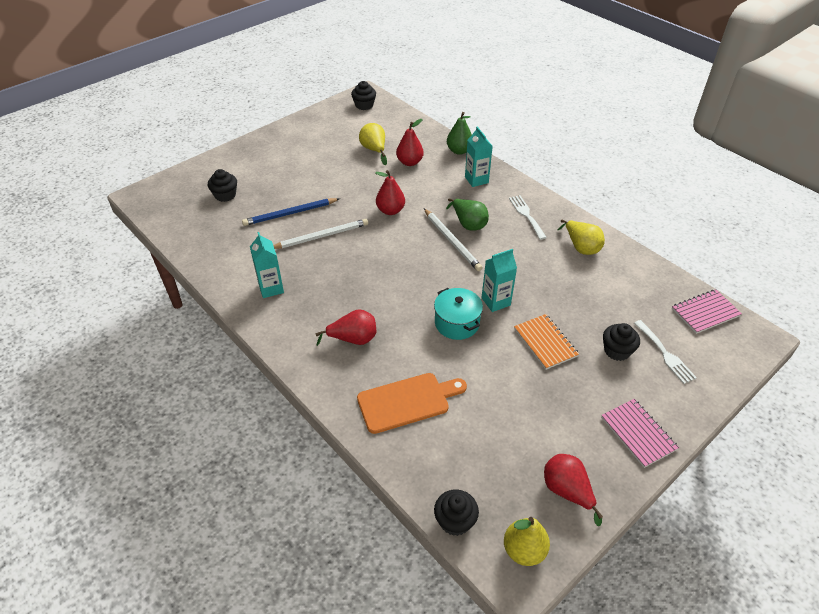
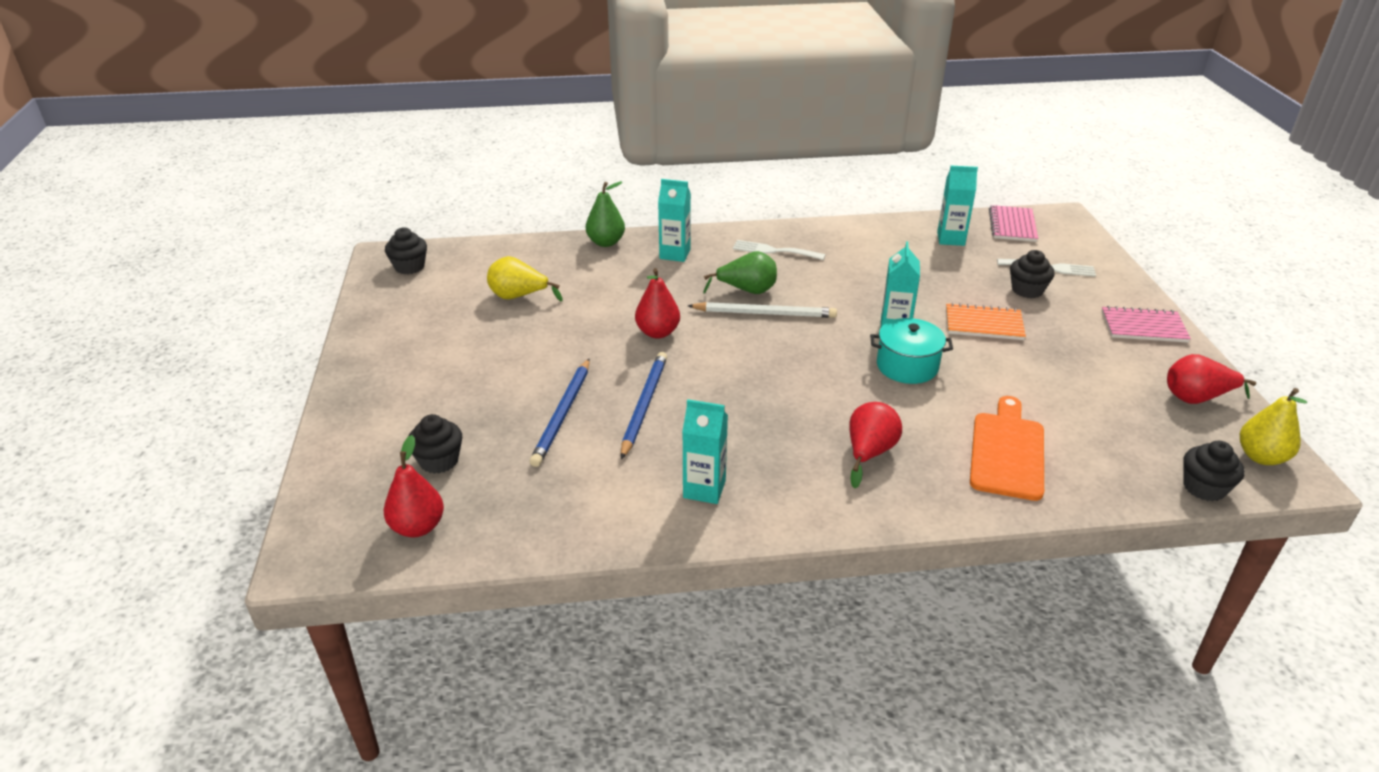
camera: 55 degrees left, 10 degrees down
white pencil [273,219,368,249] -> blue pencil [621,352,667,459]
red pear [396,119,424,166] -> red pear moved to [384,435,444,537]
yellow pear [558,220,605,255] -> none
none -> turquoise carton [937,166,978,246]

